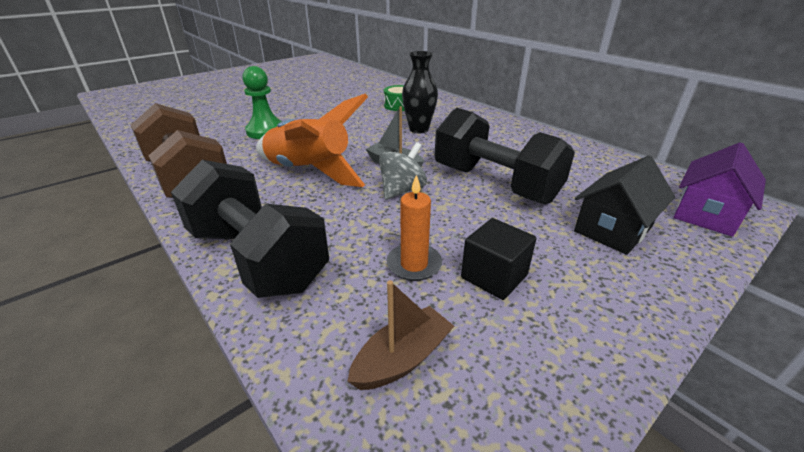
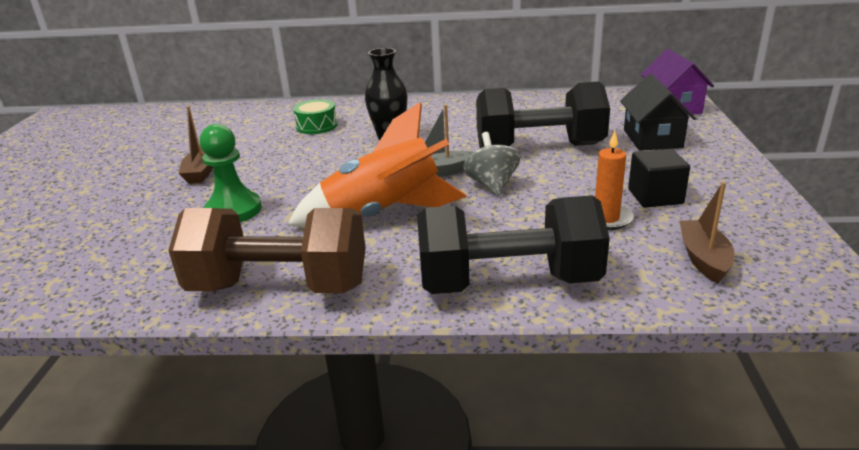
camera: 45 degrees left, 5 degrees down
none -> brown boat [178,106,213,184]

